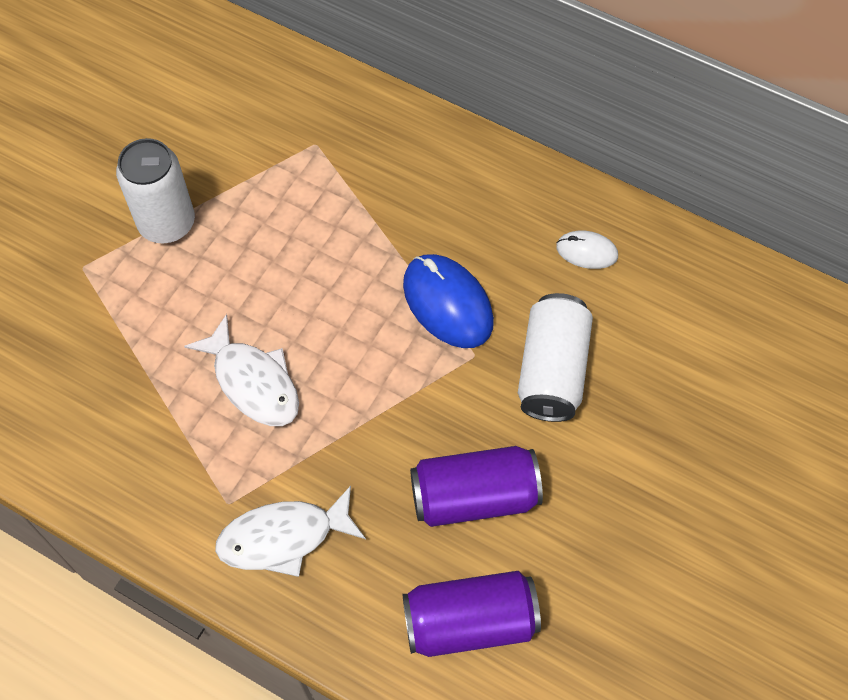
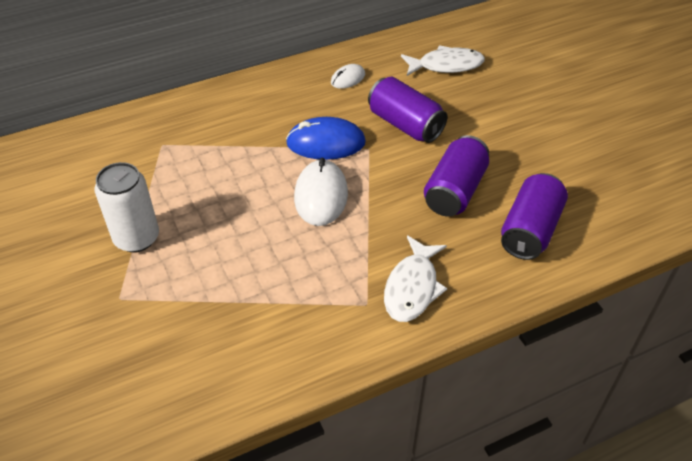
camera: 55 degrees left, 15 degrees down
white fish [184,314,299,426] -> white fish moved to [401,45,485,76]
white can [518,293,593,422] -> purple can [368,77,448,143]
none -> white mouse [294,158,348,226]

